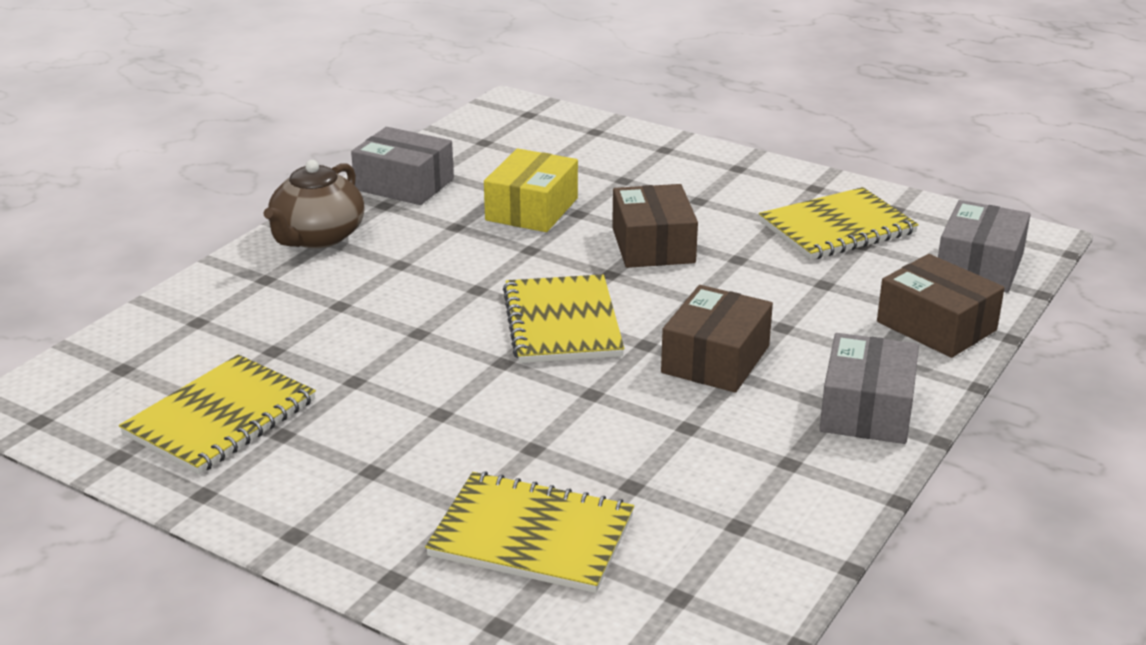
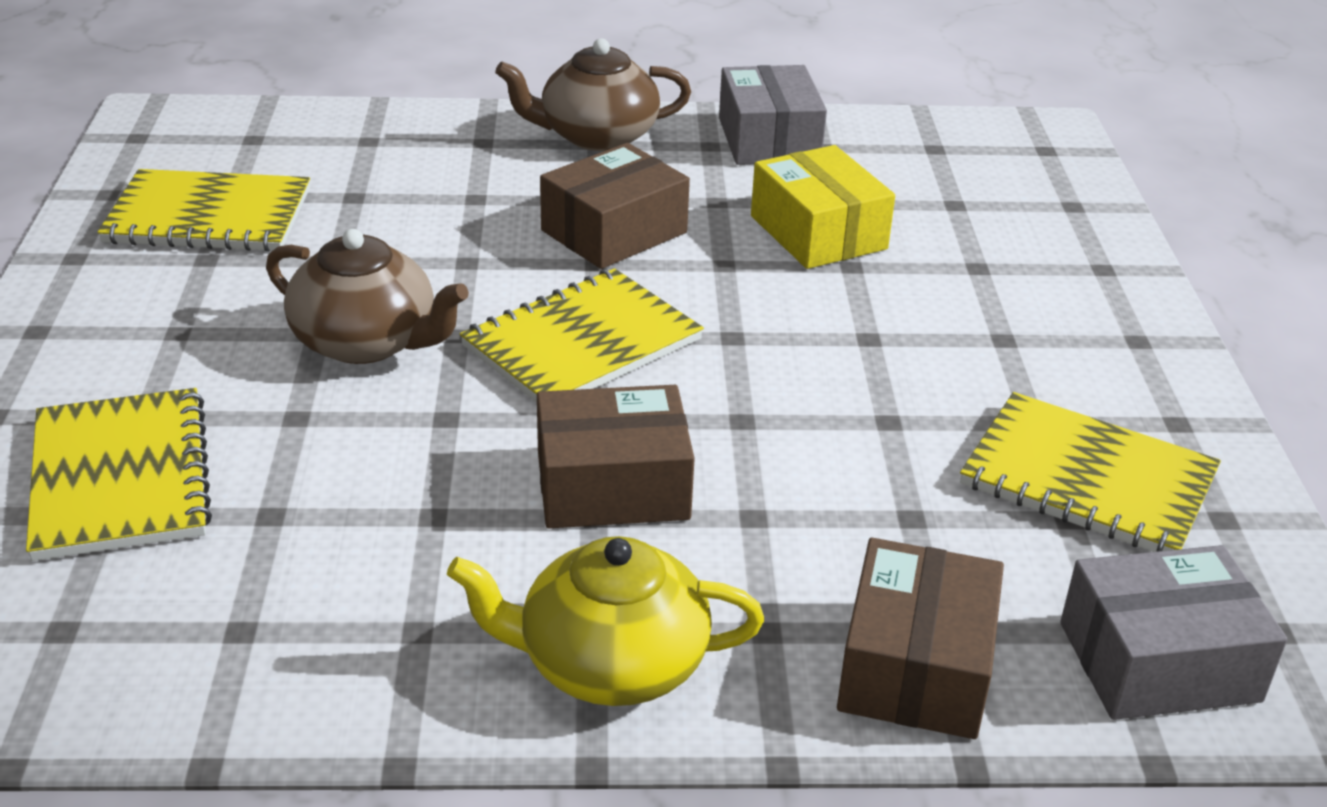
camera: 55 degrees right, 5 degrees up
yellow box [484,149,578,232] -> yellow box turned 75 degrees clockwise [751,145,895,269]
brown box [612,184,698,268] -> brown box moved to [540,143,690,269]
grey box [820,333,919,444] -> yellow teapot [447,536,764,706]
none -> brown teapot [266,229,469,364]

